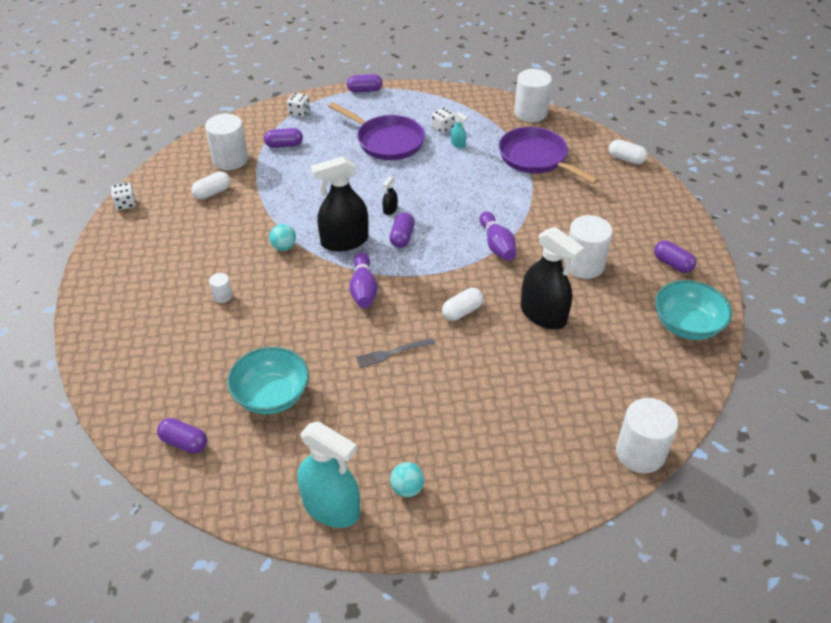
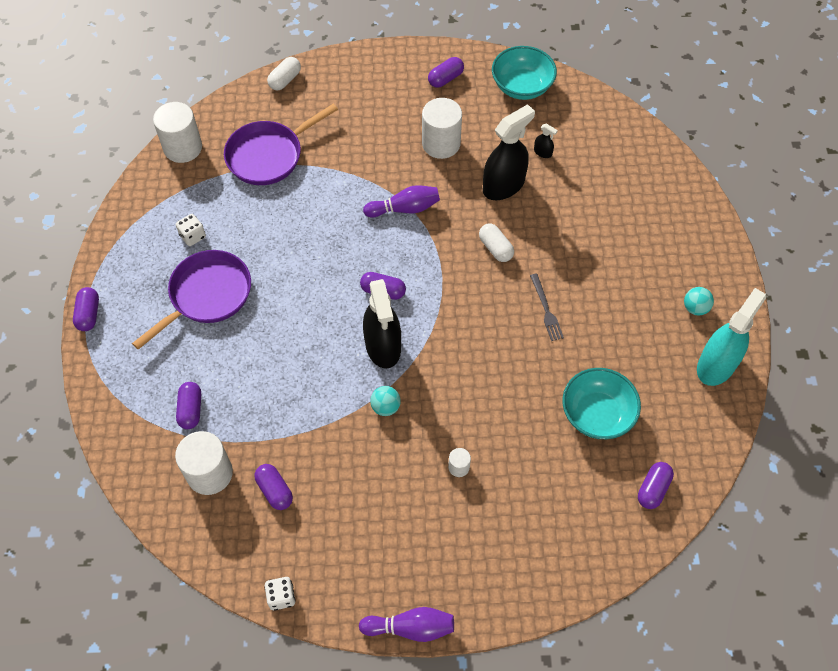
camera: 85 degrees left, 15 degrees up
white capsule [191,171,230,199] -> purple capsule [255,464,293,510]
white dice [287,93,310,117] -> none
purple bowling pin [349,252,378,308] -> purple bowling pin moved to [359,607,454,642]
black spray bottle [382,177,398,215] -> black spray bottle moved to [534,124,558,158]
turquoise spray bottle [451,112,468,148] -> none
white cylinder [616,398,679,473] -> none

